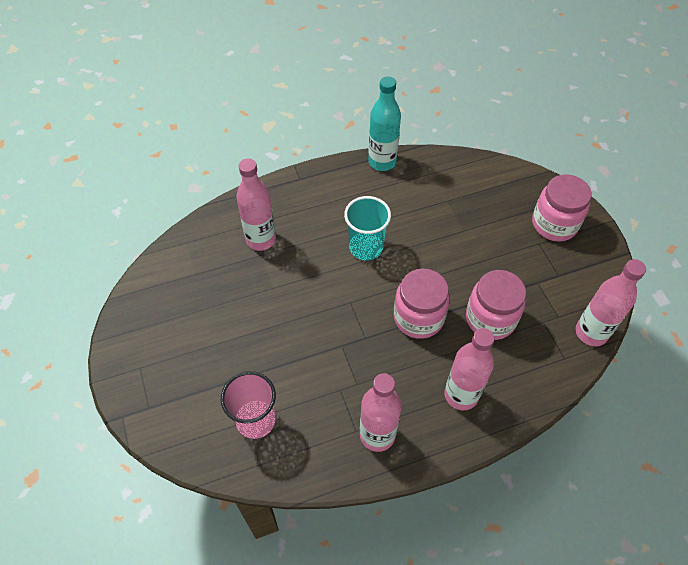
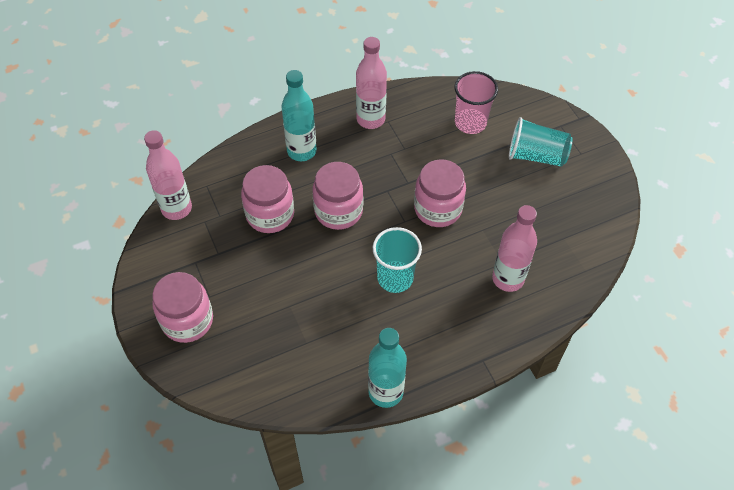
camera: 175 degrees right, 0 degrees up
pink bottle [444,328,495,410] -> turquoise bottle [281,70,317,161]
none -> pink jar [414,159,466,227]
none -> turquoise cup [509,117,573,167]

